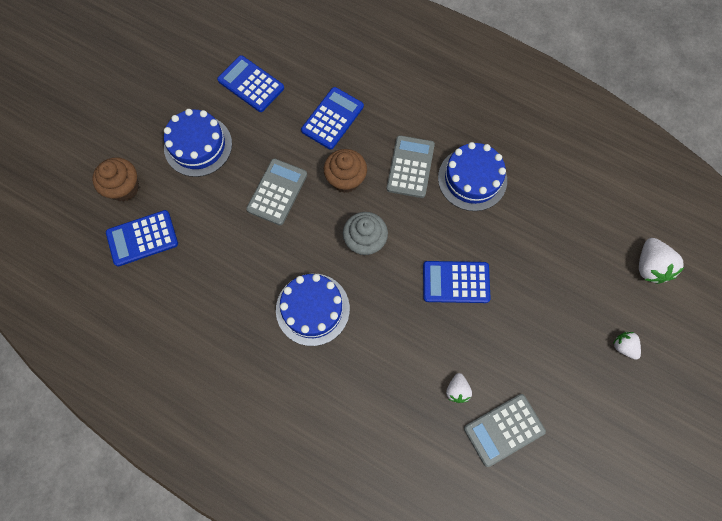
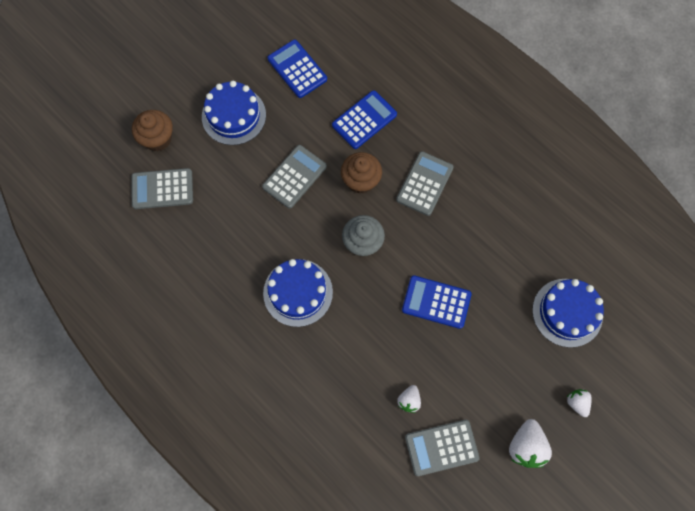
camera: 15 degrees right, 0 degrees up
blue calculator [106,210,178,266] -> grey calculator [131,168,193,209]
blue cake [438,142,507,211] -> blue cake moved to [532,279,604,348]
white strawberry [639,238,684,284] -> white strawberry moved to [509,419,552,468]

